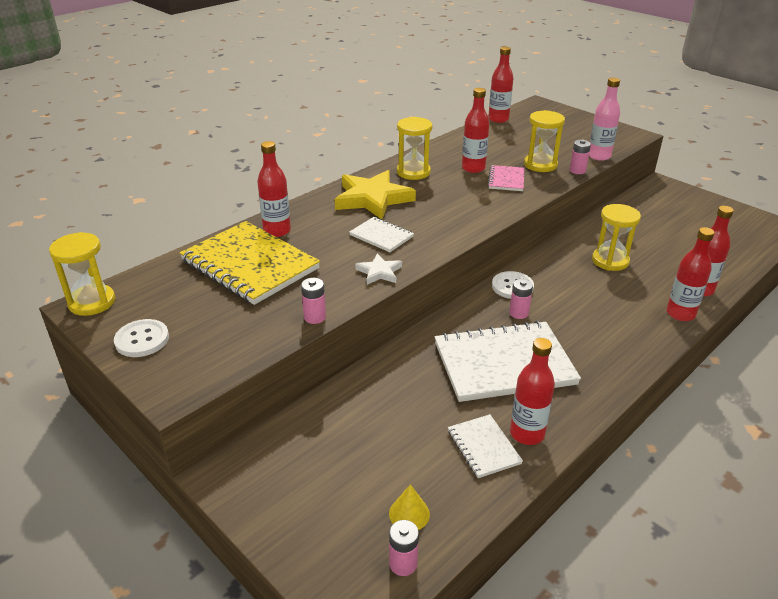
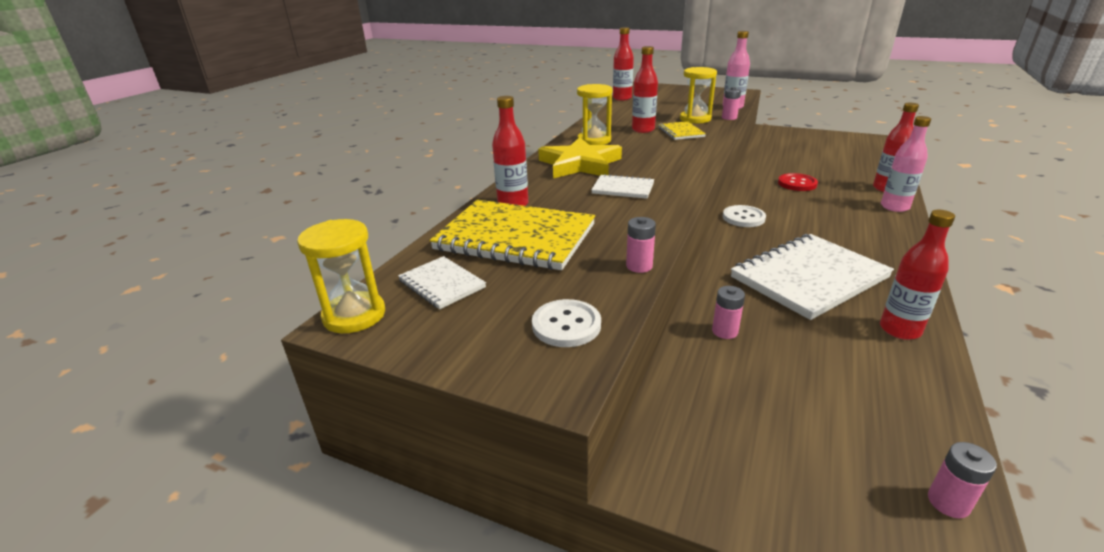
camera: 20 degrees left, 5 degrees down
white button [114,319,169,357] -> white button moved to [532,299,601,347]
white star [355,253,402,285] -> none
yellow cone [389,484,430,530] -> none
white notebook [448,414,523,478] -> white notebook moved to [398,256,486,309]
pink notebook [488,165,525,191] -> yellow notebook [658,121,706,140]
pink battery [509,279,533,319] -> pink battery moved to [712,286,745,339]
yellow hourglass [592,204,641,271] -> red button [778,173,818,191]
red bottle [666,227,714,321] -> pink bottle [881,116,931,212]

